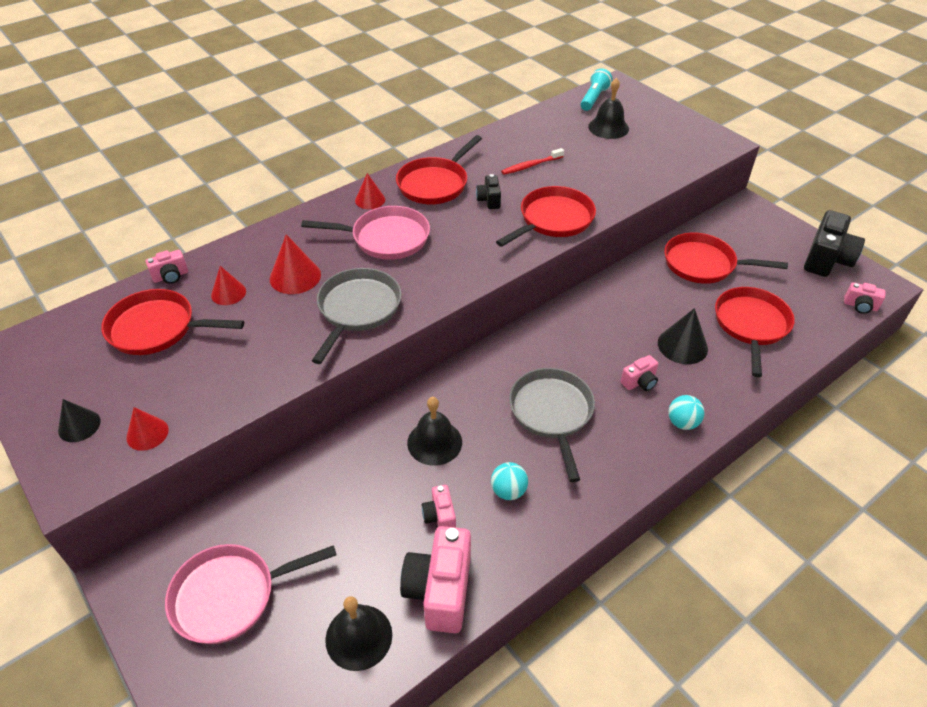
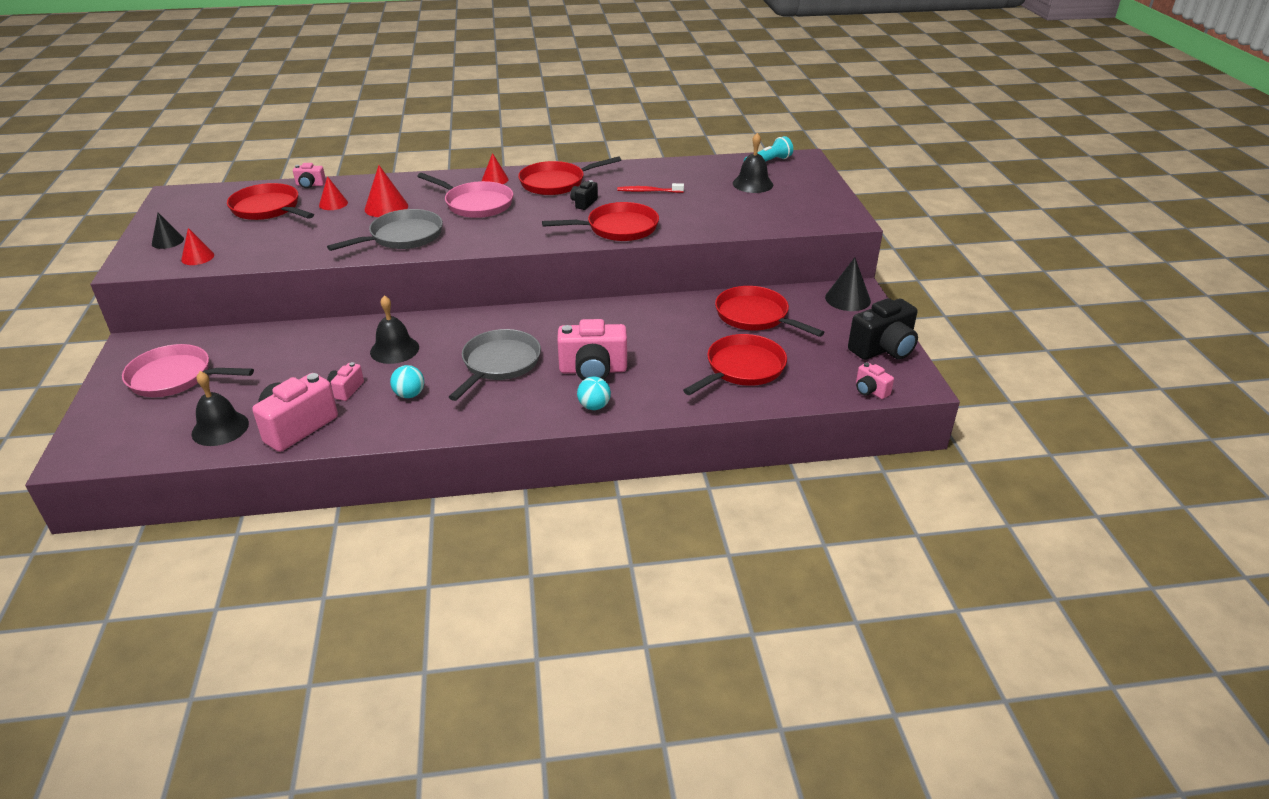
camera: 30 degrees right, 10 degrees down
pink camera [621,355,658,391] -> pink camera [557,319,627,380], size x1.97
black cone [658,308,708,364] -> black cone moved to [825,257,871,311]

